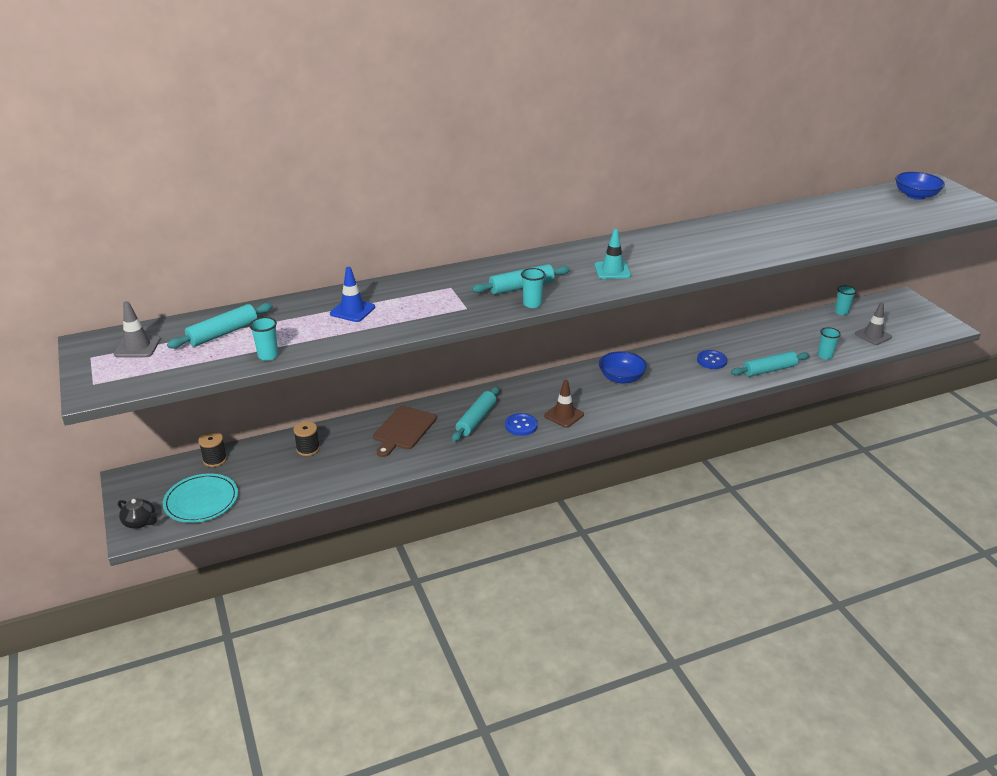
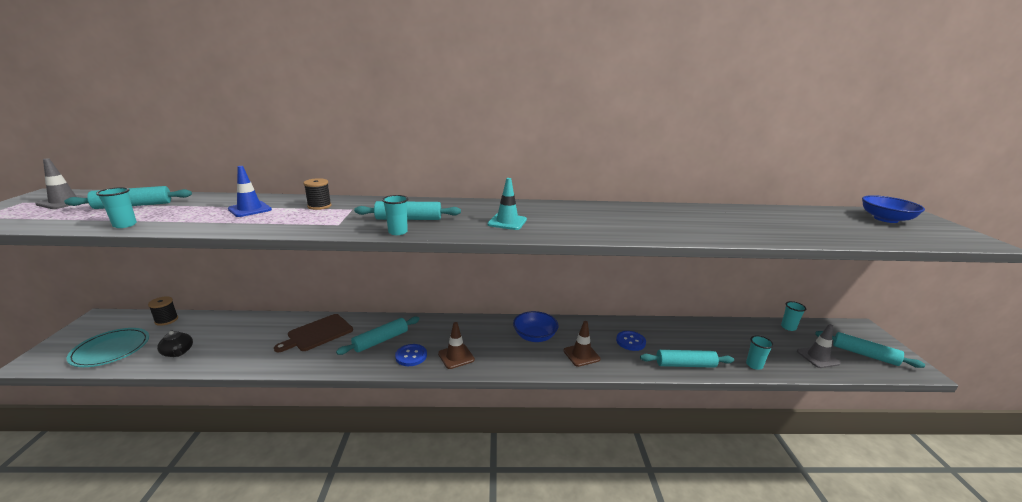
camera: 20 degrees right, 10 degrees down
black teapot [118,498,158,529] -> black teapot moved to [157,330,193,357]
black spool [293,421,320,456] -> black spool moved to [303,178,332,210]
none -> brown traffic cone [563,321,601,367]
none -> turquoise rolling pin [815,331,925,368]

